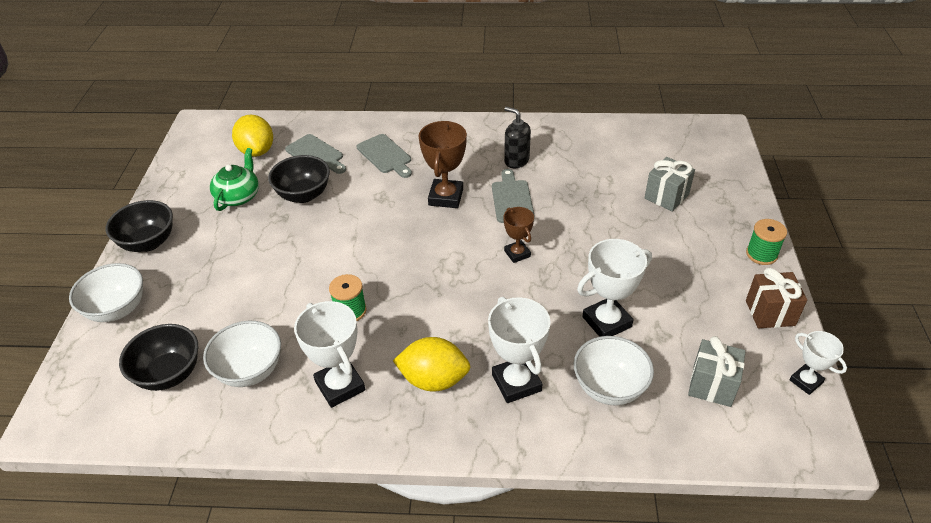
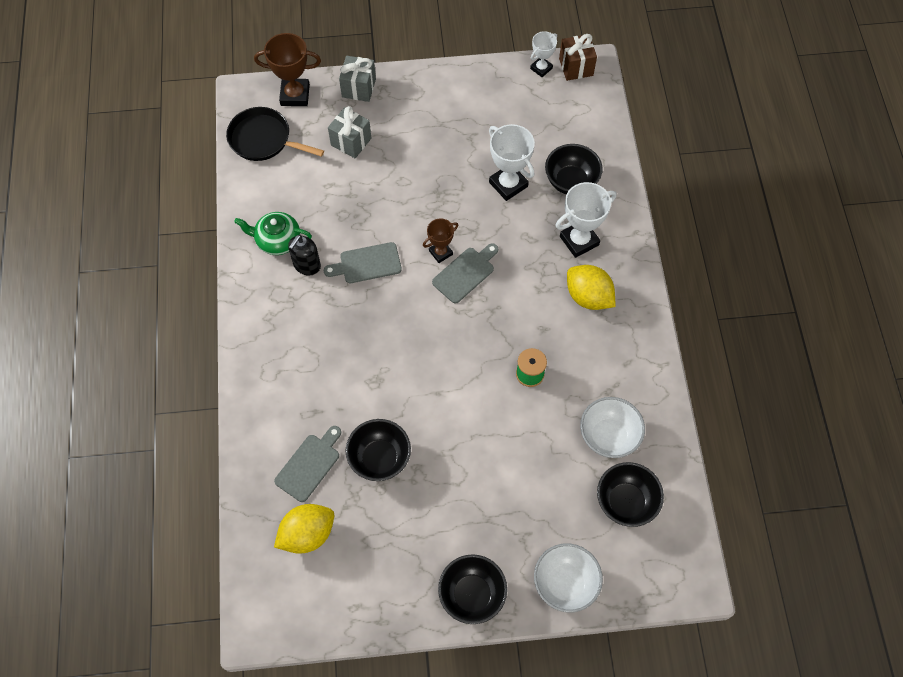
camera: 100 degrees left, 20 degrees up
green teapot [210,148,259,211] -> green teapot moved to [234,212,312,255]
white trophy [294,301,365,408] -> none
grey cutting board [357,134,412,178] -> grey cutting board moved to [432,243,498,303]
yellow lemon [393,337,471,392] -> yellow lemon turned 45 degrees counterclockwise [567,265,616,310]
brown trophy [419,121,467,208] -> brown trophy moved to [254,33,321,106]
white bowl [574,336,654,405] -> black bowl [545,144,603,194]
grey gift [688,336,746,407] -> grey gift moved to [339,56,376,102]
green spool [746,219,787,265] -> none
brown gift [746,268,807,328] -> brown gift moved to [559,34,597,81]
none -> black pan [226,107,324,161]

